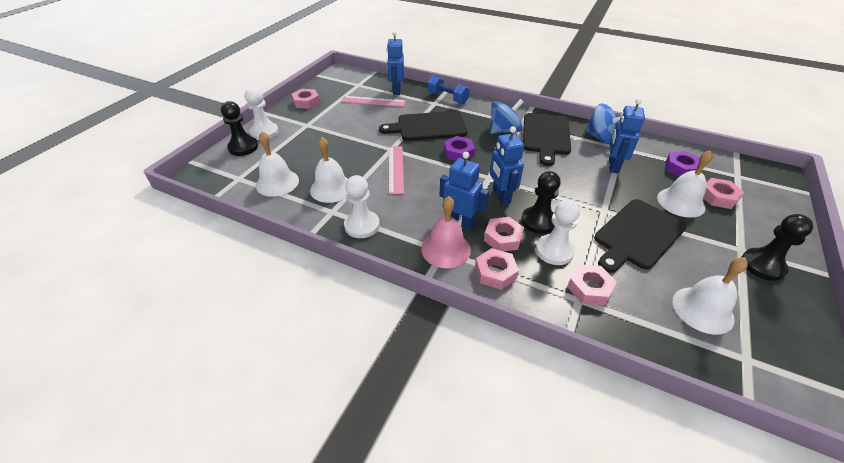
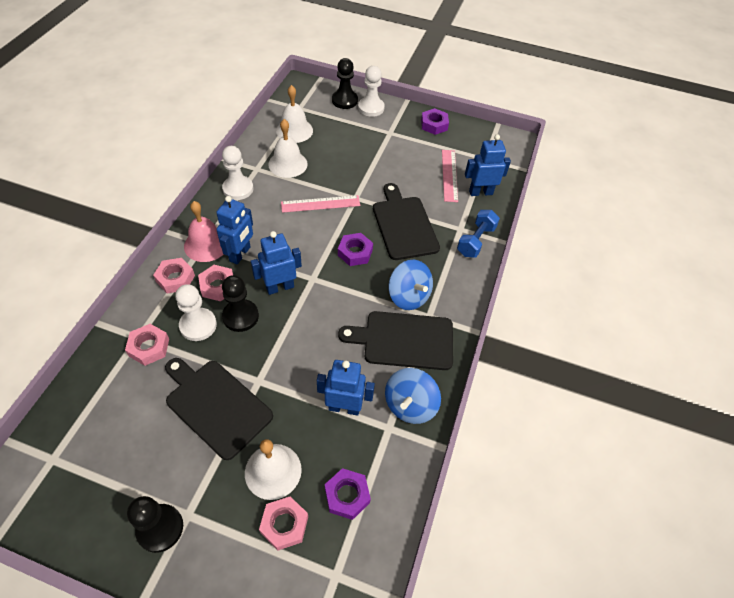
camera: 80 degrees right, 10 degrees up
pink nut [292,89,320,109] -> purple nut [421,108,449,135]
white bell [673,257,748,335] -> none

